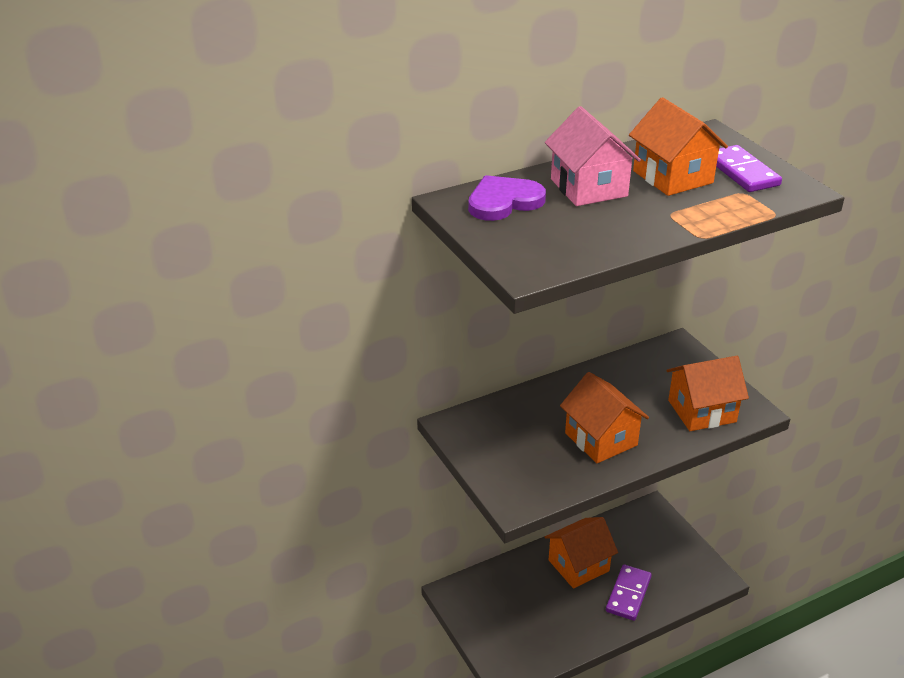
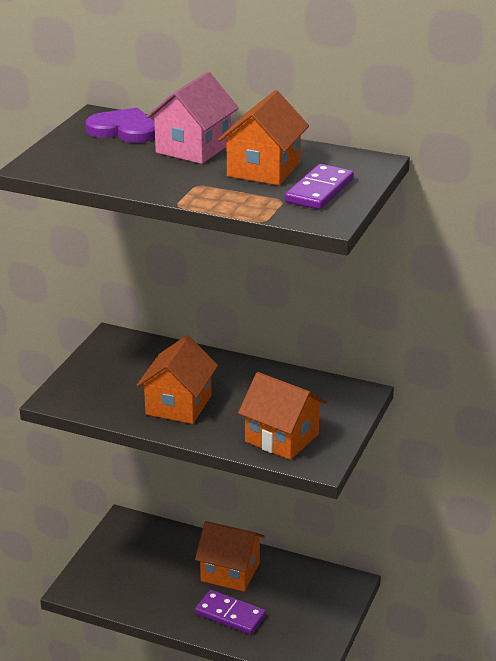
camera: 50 degrees right, 5 degrees down
purple domino [606,565,652,621] -> purple domino turned 45 degrees clockwise [195,590,266,635]

